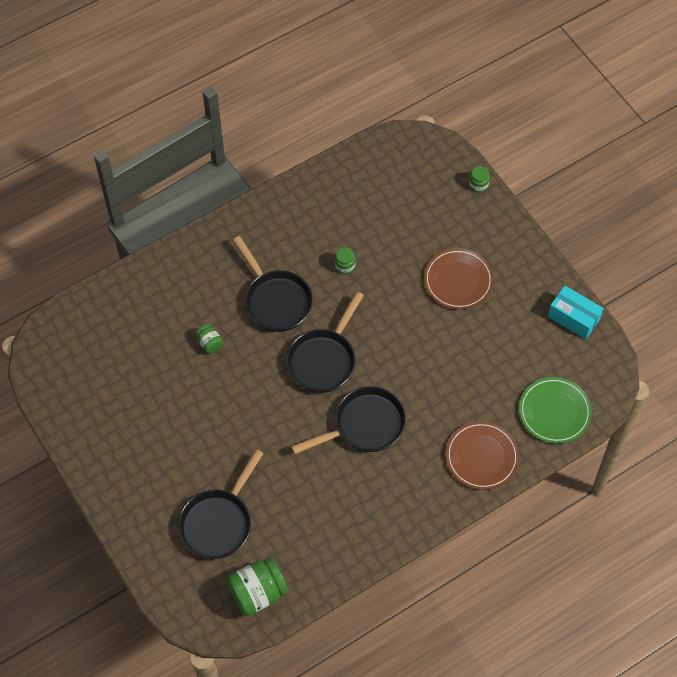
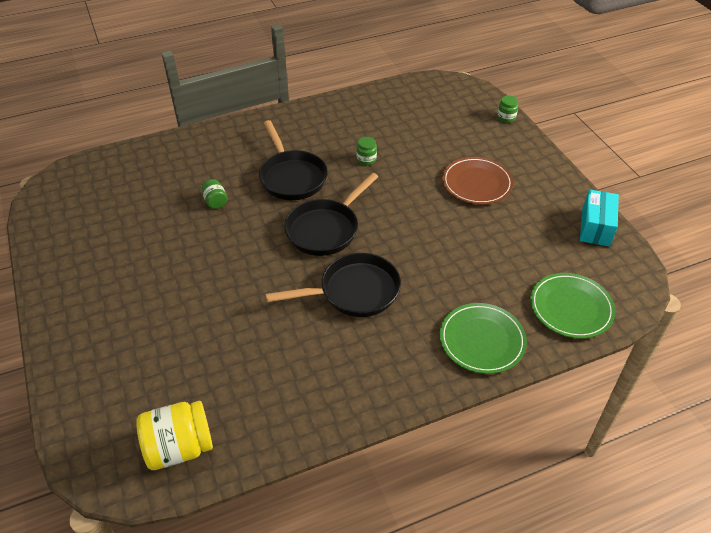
camera: 10 degrees right, 15 degrees down
black pan [178,449,264,559] -> none
green jar [226,557,288,616] -> yellow jar [136,401,213,470]
brown plate [446,421,519,490] -> green plate [440,303,527,374]
turquoise box [548,286,604,340] -> turquoise box turned 60 degrees clockwise [580,189,619,247]

